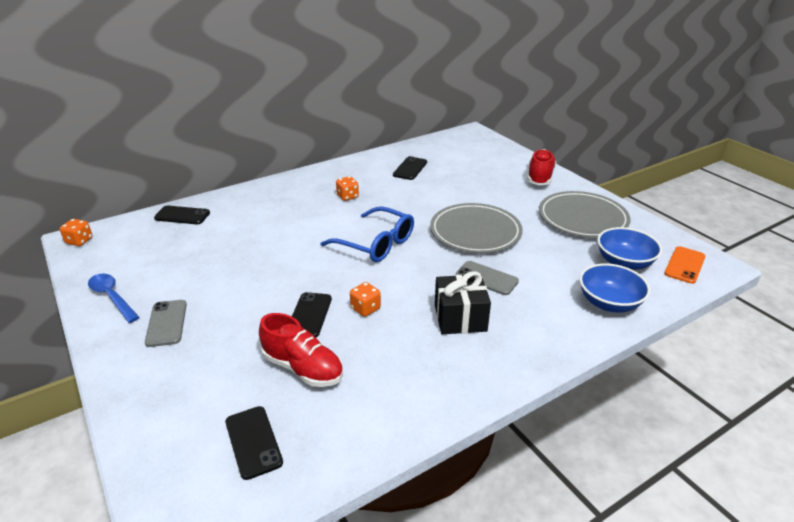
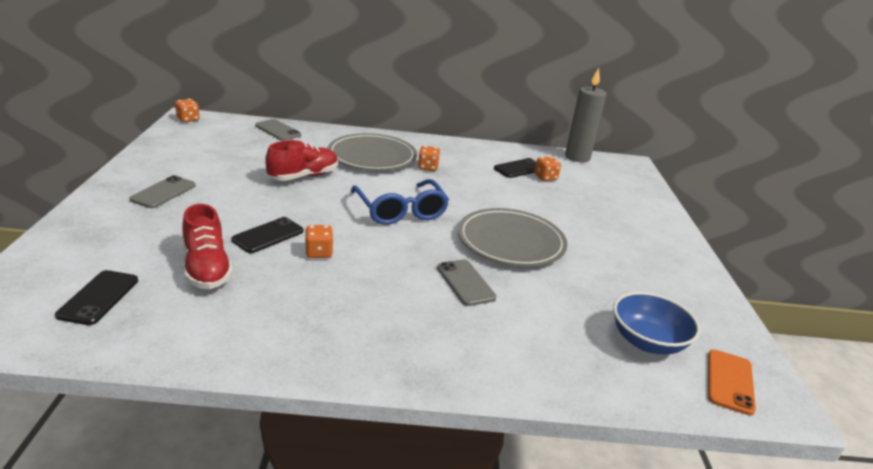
camera: 30 degrees right, 5 degrees down
blue spoon [88,274,140,323] -> none
black phone [154,206,210,224] -> grey phone [255,119,301,141]
black gift [435,271,491,334] -> none
red shoe [527,149,556,185] -> red shoe moved to [265,140,338,181]
grey plate [539,191,631,238] -> grey plate moved to [328,133,417,171]
blue bowl [579,263,650,312] -> none
orange phone [664,246,706,284] -> orange phone turned 45 degrees counterclockwise [708,350,756,415]
none -> orange dice [534,157,561,181]
none -> grey candle [565,68,607,162]

